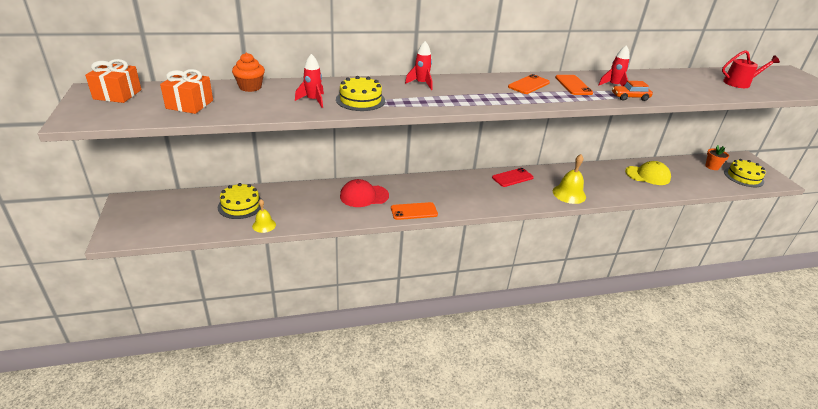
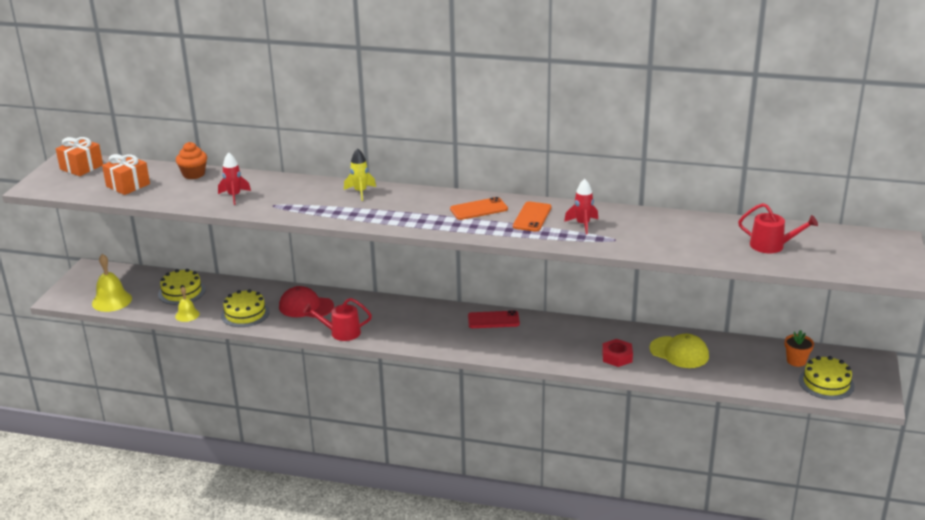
camera: 30 degrees right, 5 degrees down
yellow cake [336,76,385,111] -> yellow cake moved to [221,289,270,327]
orange phone [391,202,438,220] -> red watering can [303,298,372,341]
red rocket [405,41,433,90] -> yellow rocket [344,148,376,201]
yellow bell [553,154,586,204] -> yellow bell moved to [92,254,132,312]
orange car [612,81,653,101] -> none
none -> red nut [602,339,633,367]

